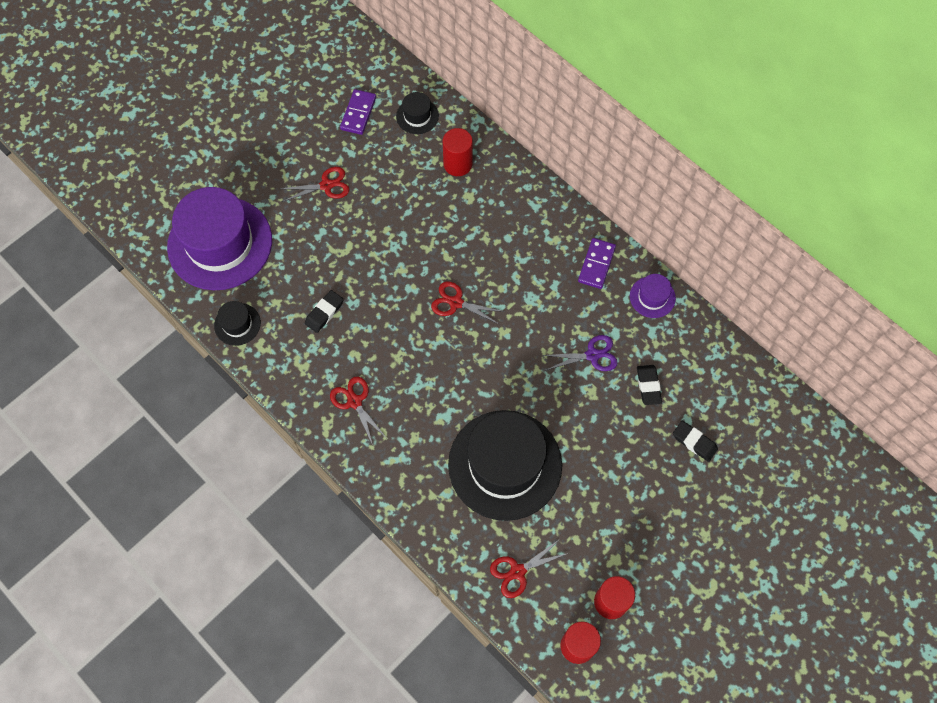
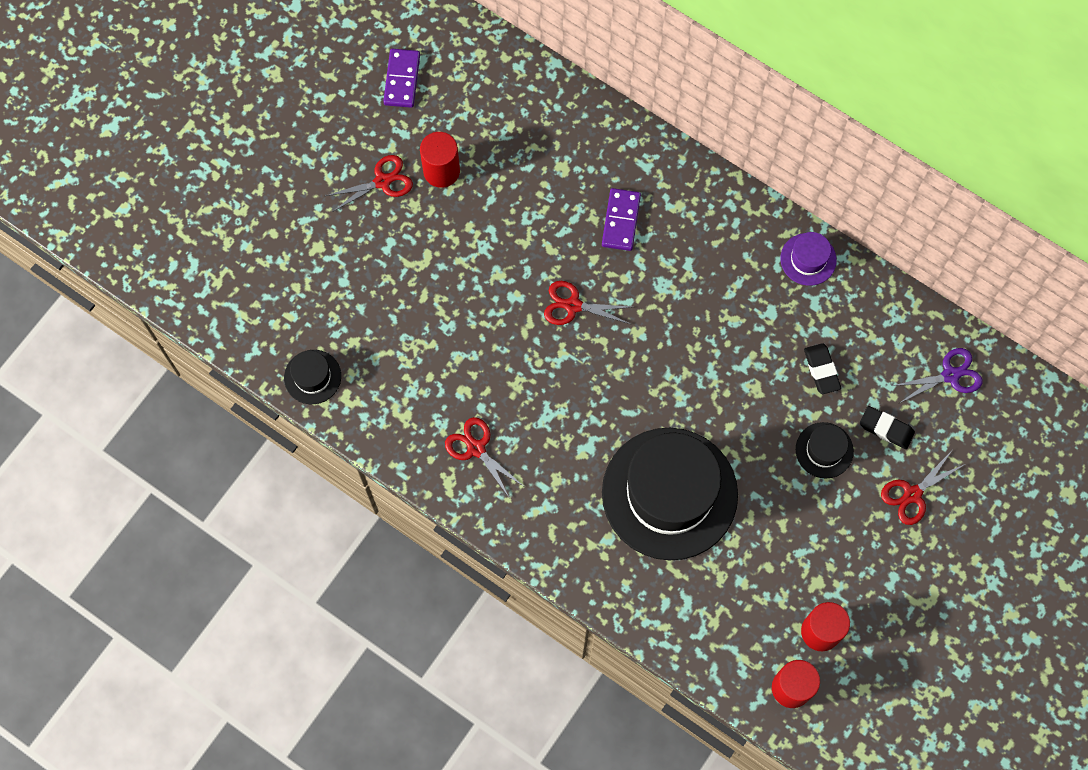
camera: 10 degrees left, 5 degrees up
purple hat [167,187,272,290] -> none
black eraser [305,290,344,333] -> none
black hat [396,92,439,134] -> black hat moved to [796,422,854,478]
red cylinder [443,128,473,176] -> red cylinder moved to [420,132,460,188]
red scissors [490,539,568,598] -> red scissors moved to [881,452,965,525]
purple scissors [542,335,618,371] -> purple scissors moved to [892,348,983,404]
purple domino [578,238,616,289] -> purple domino moved to [602,188,641,251]

